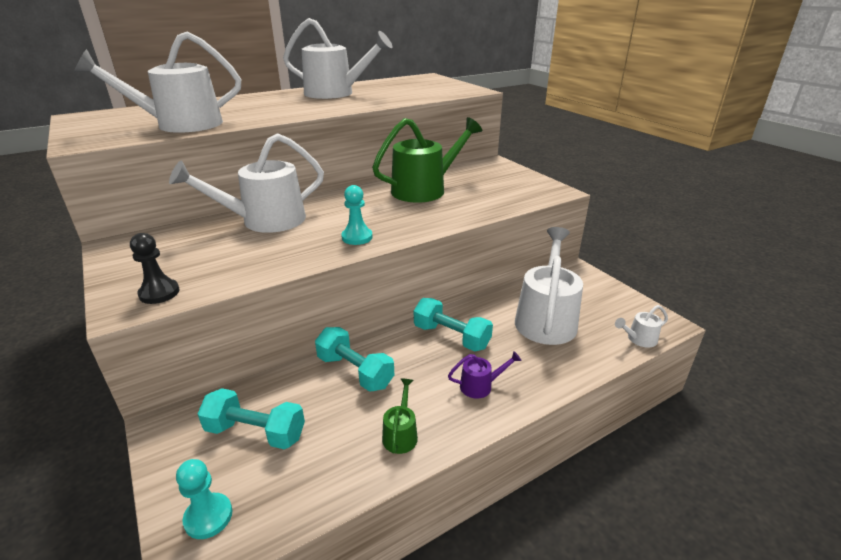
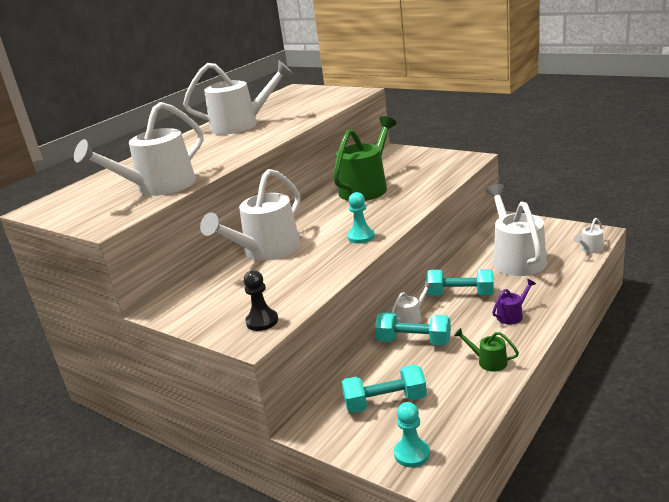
camera: 20 degrees left, 5 degrees down
green watering can [382,379,418,454] -> green watering can turned 45 degrees counterclockwise [454,328,519,371]
none -> white watering can [391,282,433,324]

